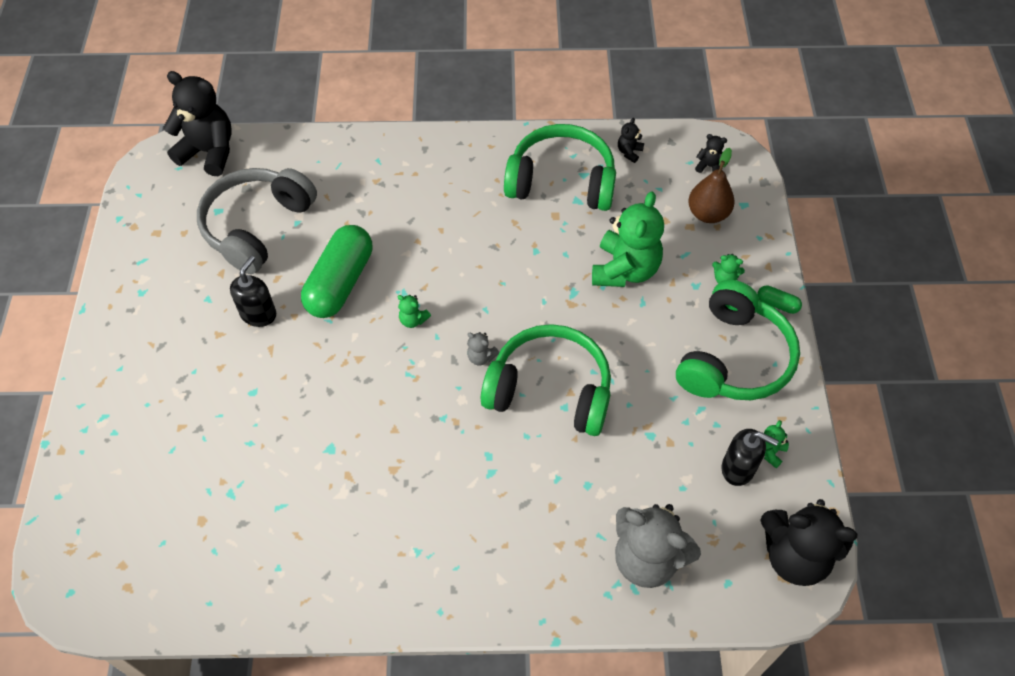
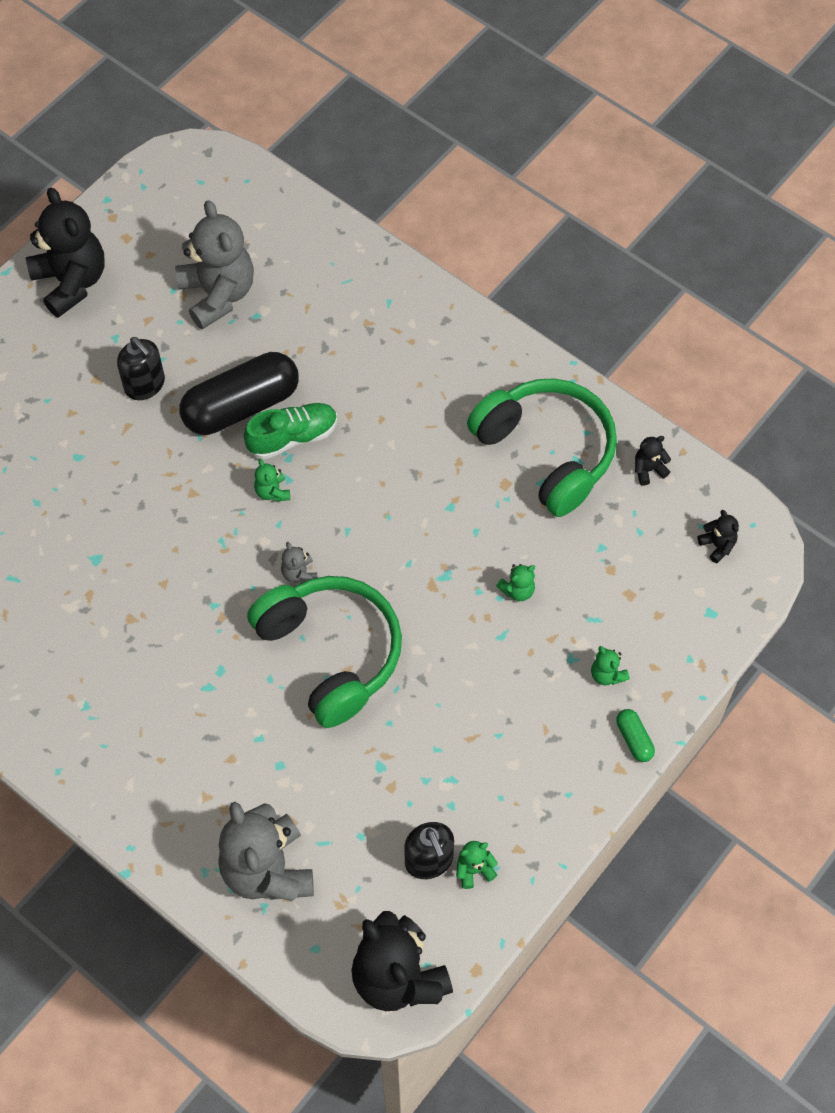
camera: 40 degrees right, 5 degrees up
black teddy bear [163,71,232,176] -> black teddy bear moved to [26,188,105,318]
grey headphones [197,168,317,274] -> grey teddy bear [175,200,254,329]
black soap dispenser [230,256,276,327] -> black soap dispenser turned 75 degrees clockwise [117,337,165,400]
green capsule [301,225,372,318] -> black capsule [179,352,299,435]
green teddy bear [592,191,664,287] -> green teddy bear [496,564,535,601], size x0.42
green headphones [676,280,800,400] -> none
brown pear [688,148,735,223] -> none
none -> green shoe [244,403,337,459]

